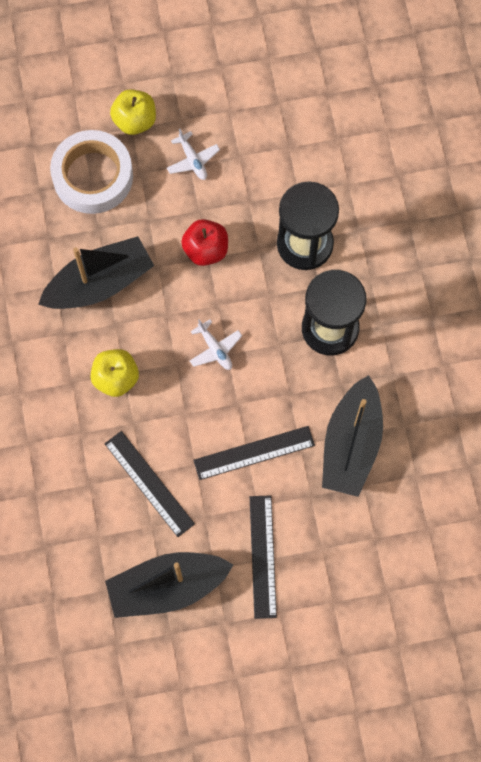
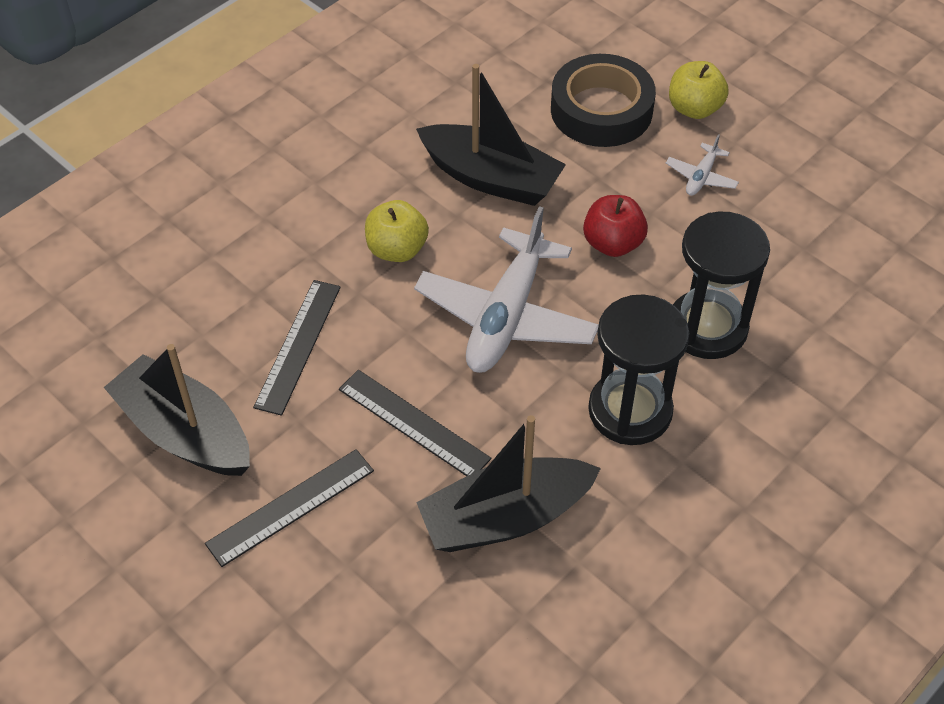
camera: 55 degrees right, 20 degrees down
white tape [50,130,133,214] -> black tape [551,54,656,147]
white plane [190,319,242,370] -> white plane [414,206,599,373], size x2.32

